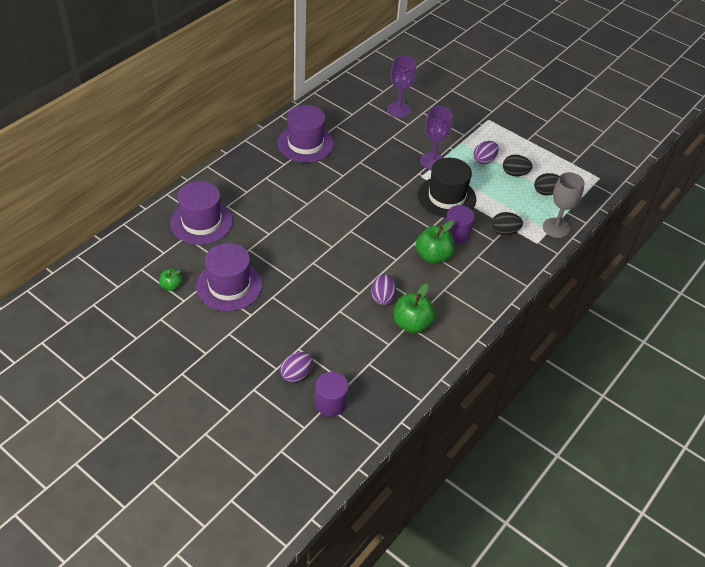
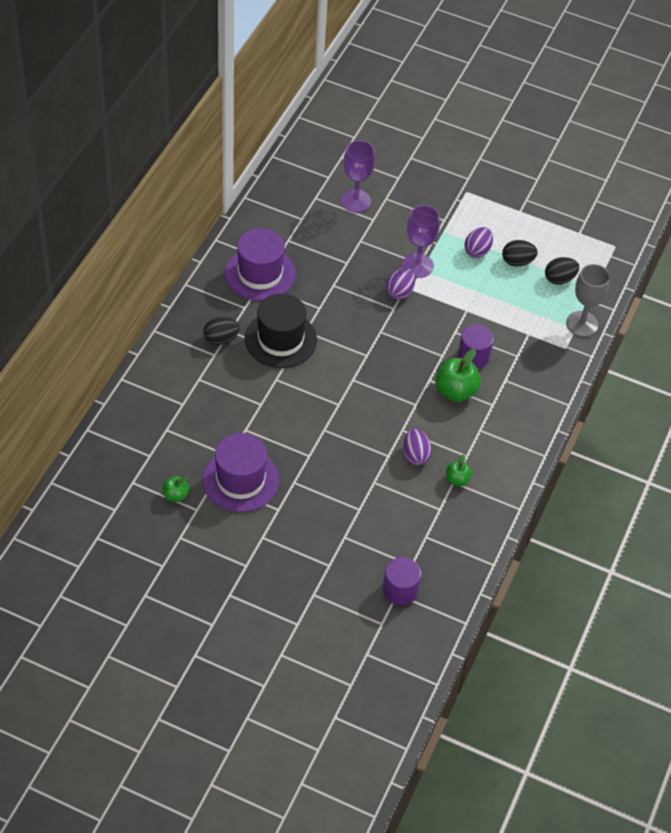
camera: 15 degrees left, 5 degrees up
purple hat [170,181,233,245] -> none
purple egg [280,352,313,383] -> purple egg moved to [386,268,415,299]
green apple [394,283,435,333] -> green apple [446,454,472,486], size x0.56
black hat [418,158,476,218] -> black hat moved to [245,293,317,368]
black egg [492,212,523,235] -> black egg moved to [203,317,240,345]

